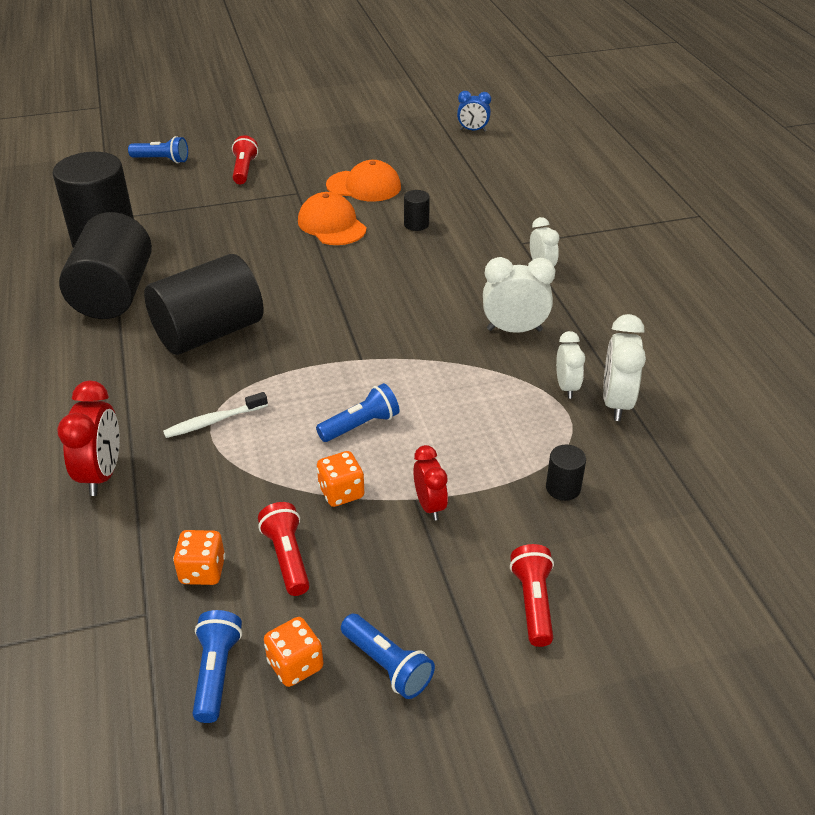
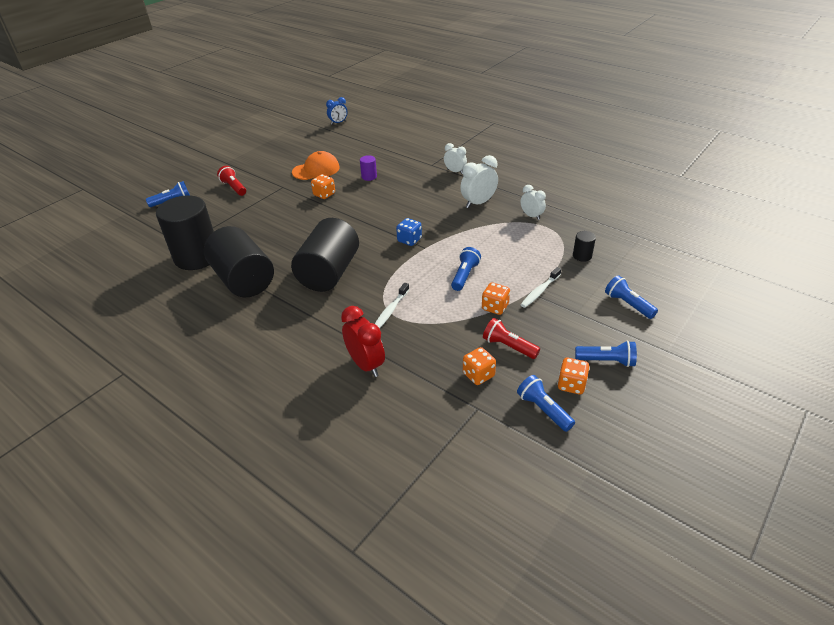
camera: 35 degrees left, 0 degrees up
orange cap [298,192,367,245] -> orange dice [311,174,335,199]
black cylinder [404,190,430,231] -> purple cylinder [360,155,377,181]
red clock [413,445,448,520] -> white toothbrush [521,267,561,308]
red flashlight [510,544,554,647] -> blue flashlight [605,275,658,319]
white clock [603,314,646,421] -> none
none -> blue dice [396,218,422,246]

